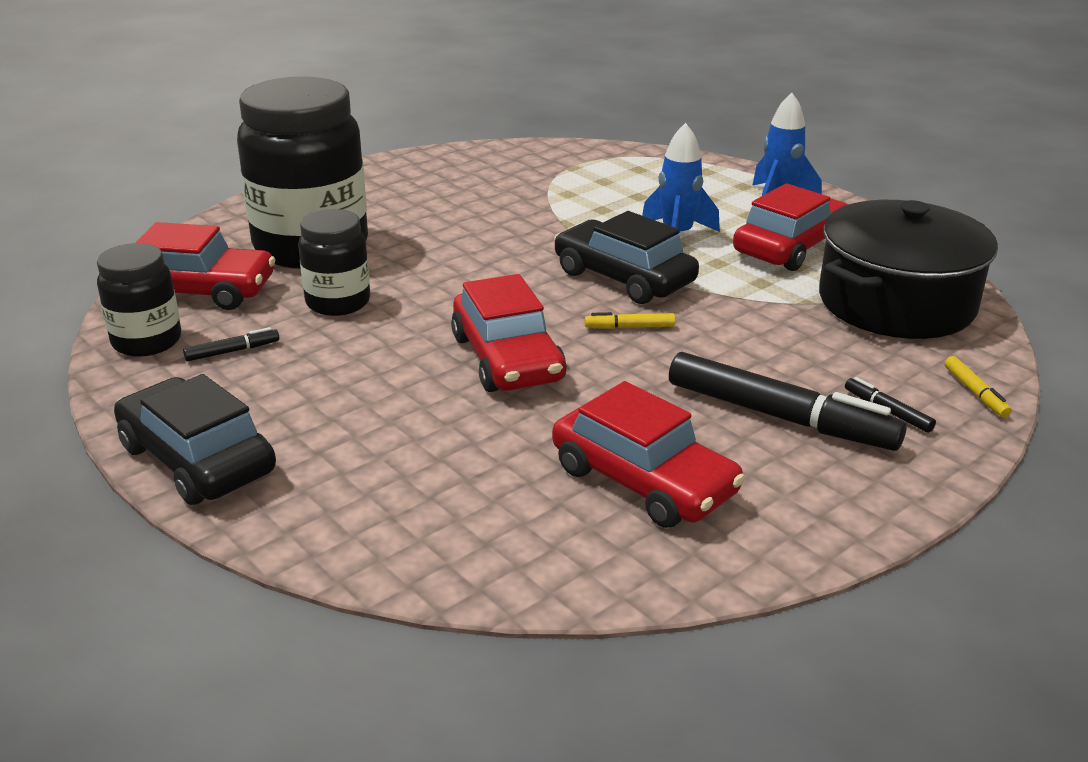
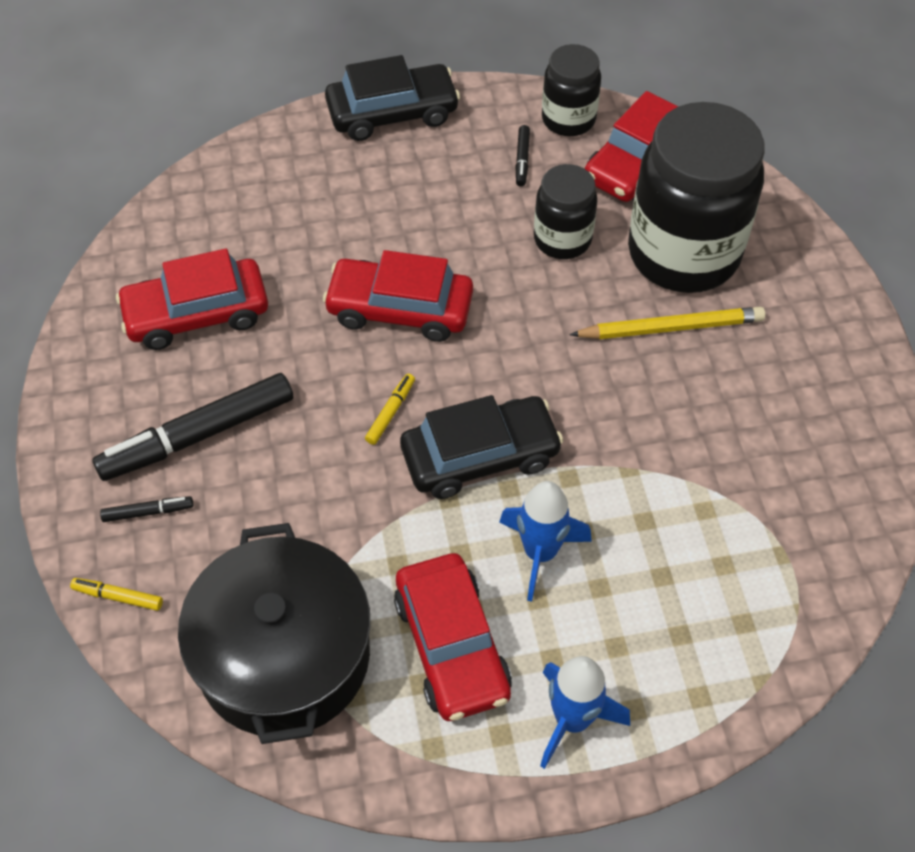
camera: 120 degrees right, 25 degrees up
none -> yellow pencil [569,307,765,339]

